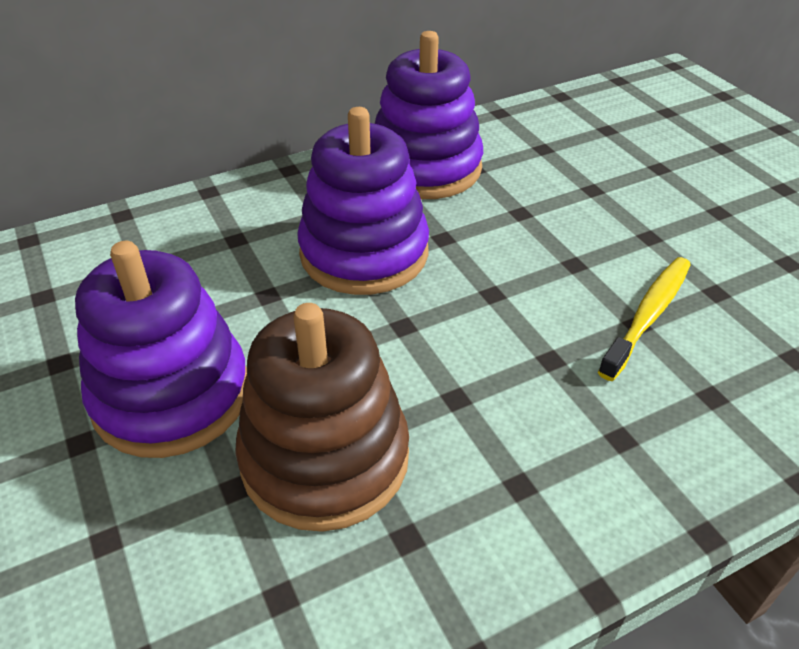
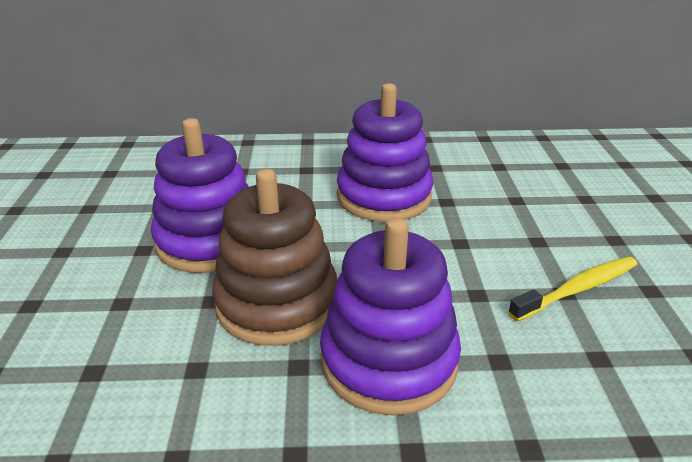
camera: 25 degrees right, 10 degrees down
purple stacking toy [375,31,483,199] -> purple stacking toy moved to [320,218,461,416]

